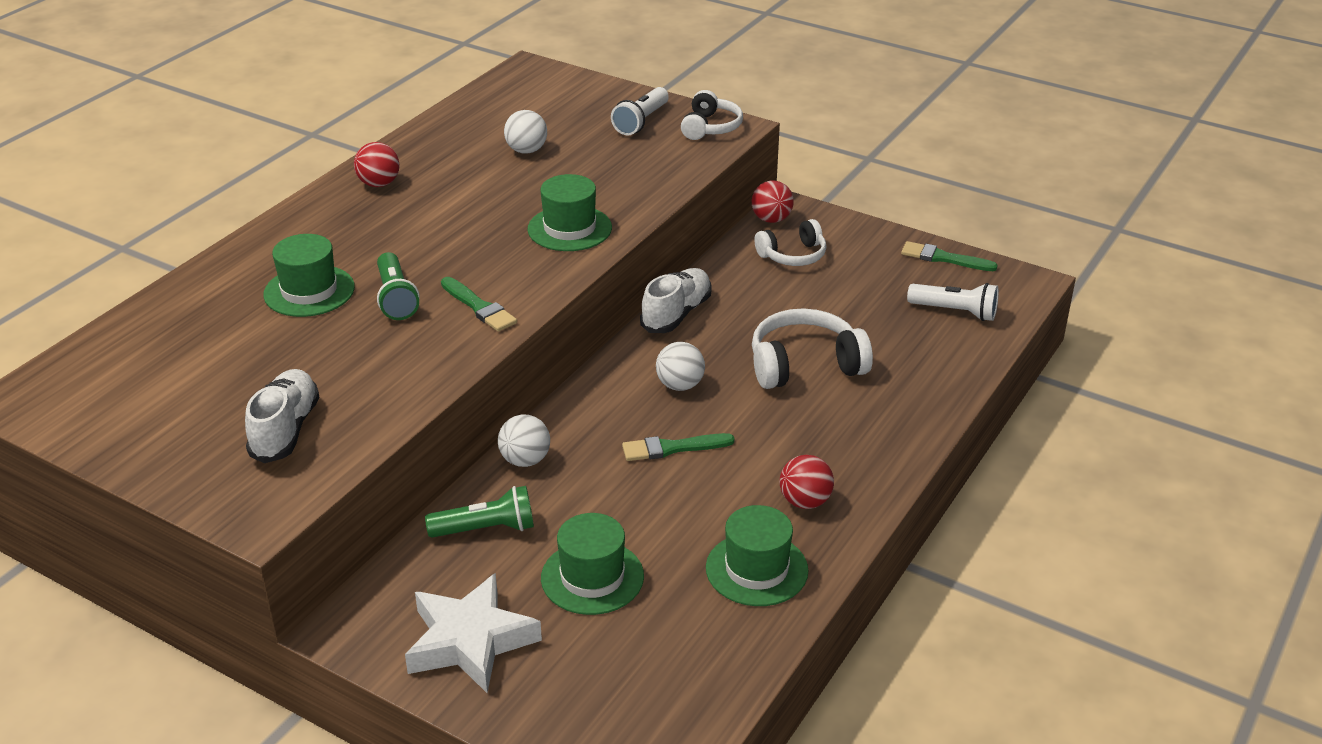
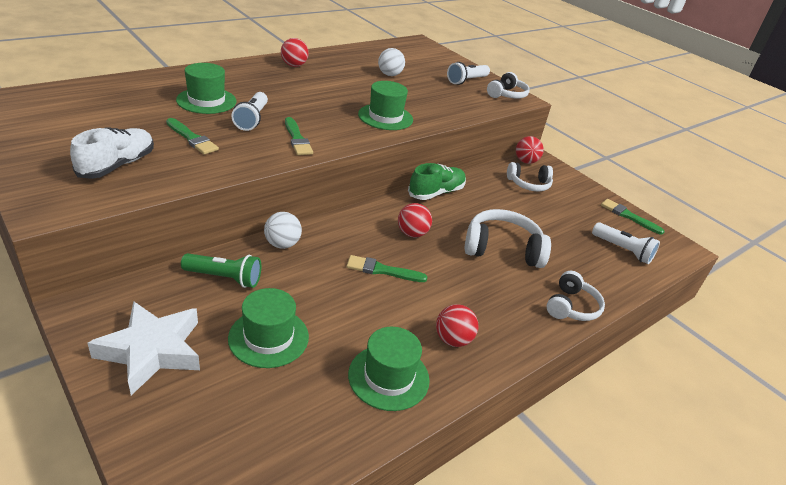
camera: 15 degrees right, 0 degrees up
green flashlight [377,252,419,320] -> white flashlight [231,92,268,131]
white shoe [640,268,712,333] -> green shoe [408,163,466,200]
white ball [656,342,705,391] -> red ball [398,203,432,237]
none -> green brush [166,118,219,154]
none -> white headphones [547,271,605,321]

